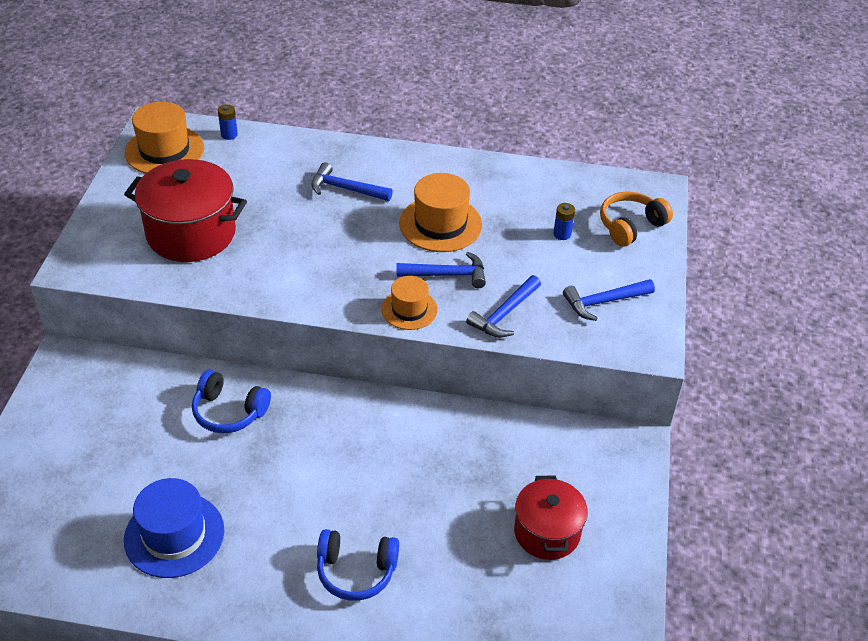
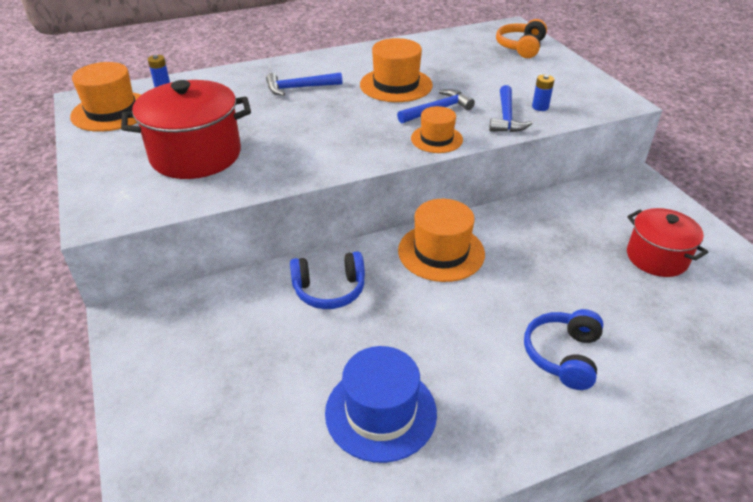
camera: 30 degrees left, 5 degrees down
blue headphones [317,529,399,601] -> blue headphones turned 135 degrees clockwise [524,309,603,390]
blue battery [553,203,575,240] -> blue battery moved to [532,75,555,111]
blue hammer [563,279,655,321] -> none
none -> orange hat [398,199,485,282]

